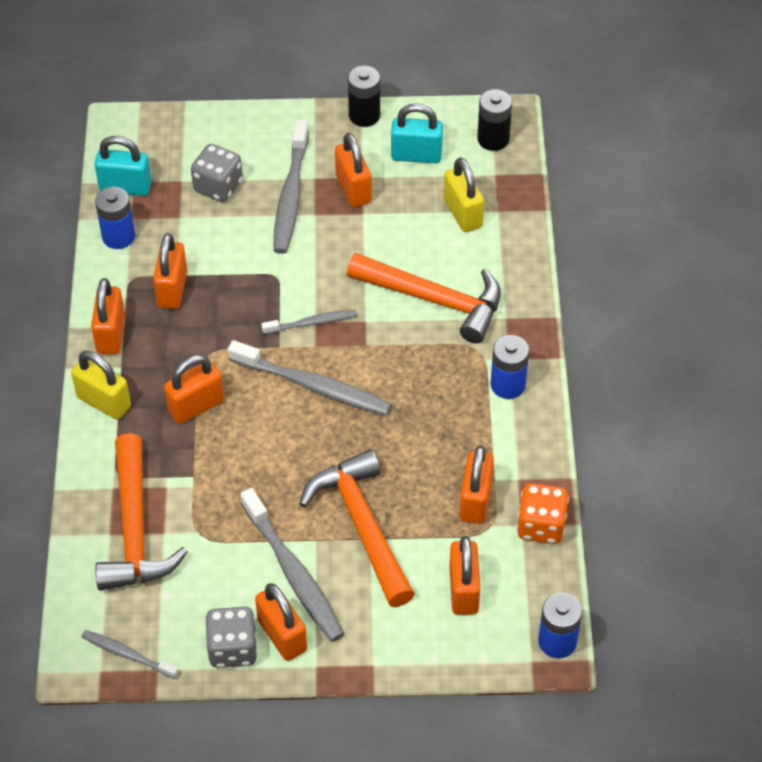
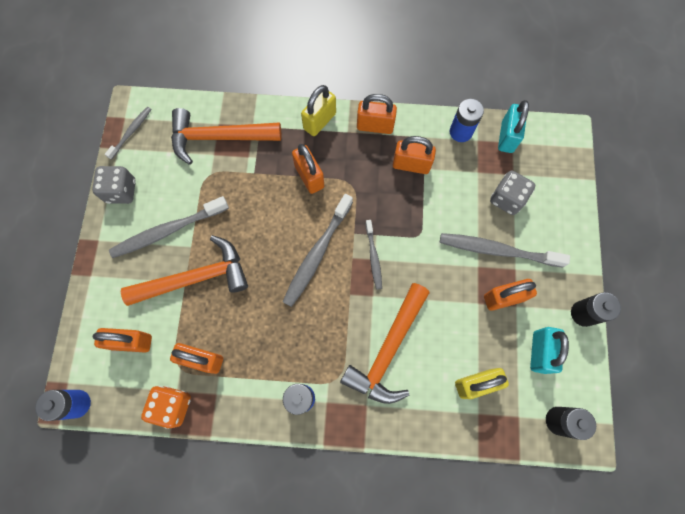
camera: 95 degrees right, 20 degrees up
orange padlock [255,583,307,661] -> none

